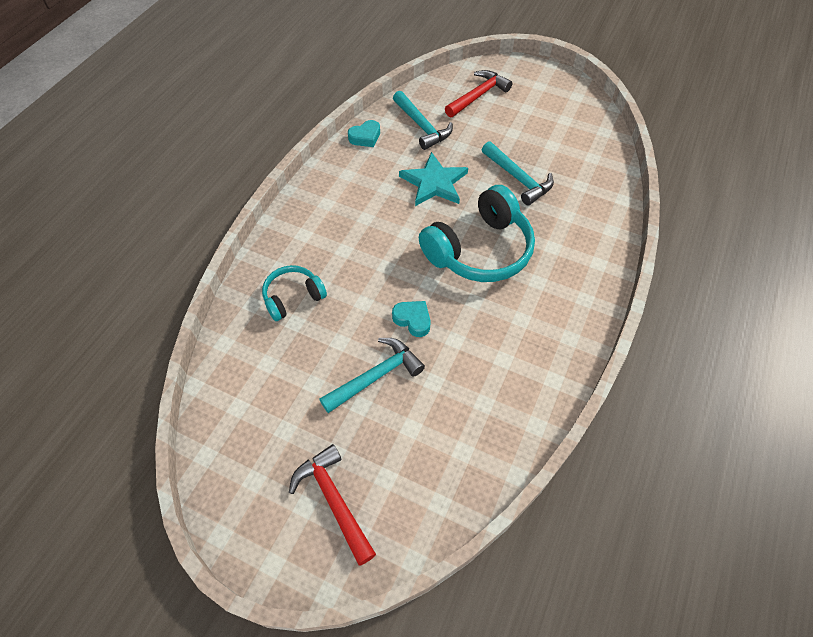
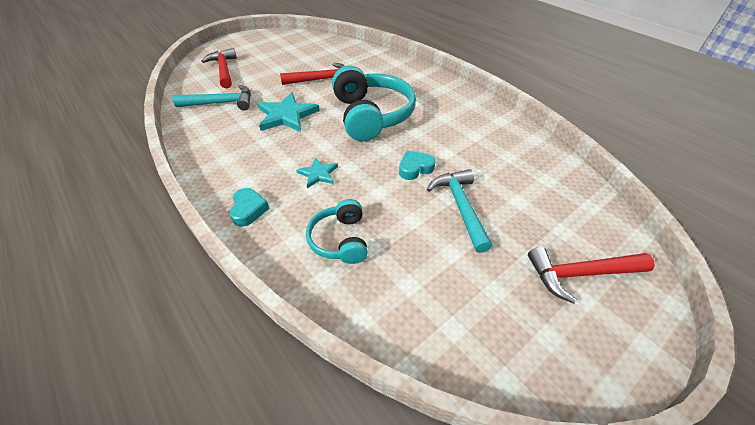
camera: 65 degrees left, 10 degrees down
turquoise heart [348,120,380,147] -> turquoise heart moved to [230,188,270,227]
turquoise hammer [482,141,554,206] -> red hammer [280,63,345,85]
none -> turquoise star [296,157,338,188]

